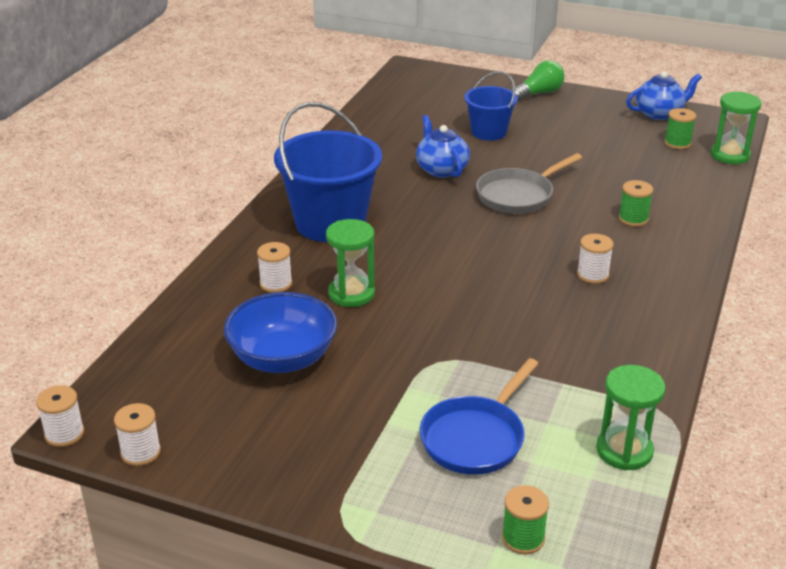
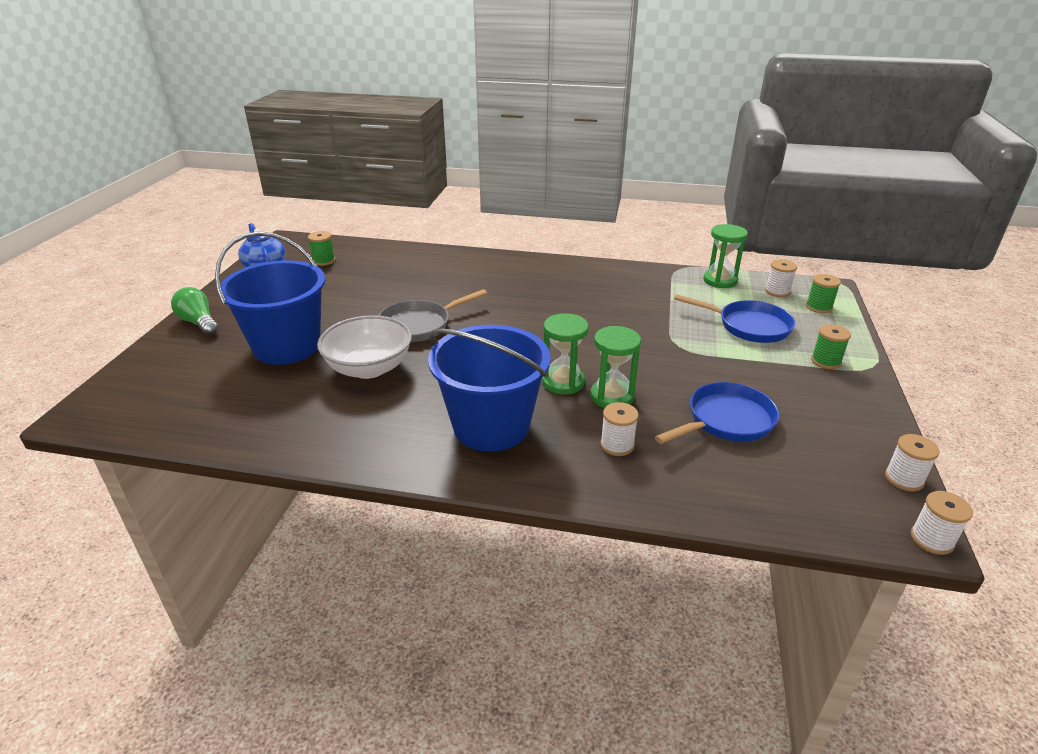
camera: 100 degrees left, 0 degrees up
blue bowl [224,292,337,373] -> blue pan [655,382,779,444]
blue teapot [416,115,470,178] -> white bowl [317,315,412,379]
blue bucket [464,71,518,141] -> blue bucket [215,231,325,365], size x1.74
grey pan [476,153,582,214] -> grey pan turned 105 degrees clockwise [378,289,487,342]
white spool [577,234,614,284] -> white spool moved to [765,260,797,297]
green spool [618,180,653,227] -> green spool moved to [811,324,851,369]
green hourglass [711,92,762,164] -> green hourglass moved to [542,313,589,394]

